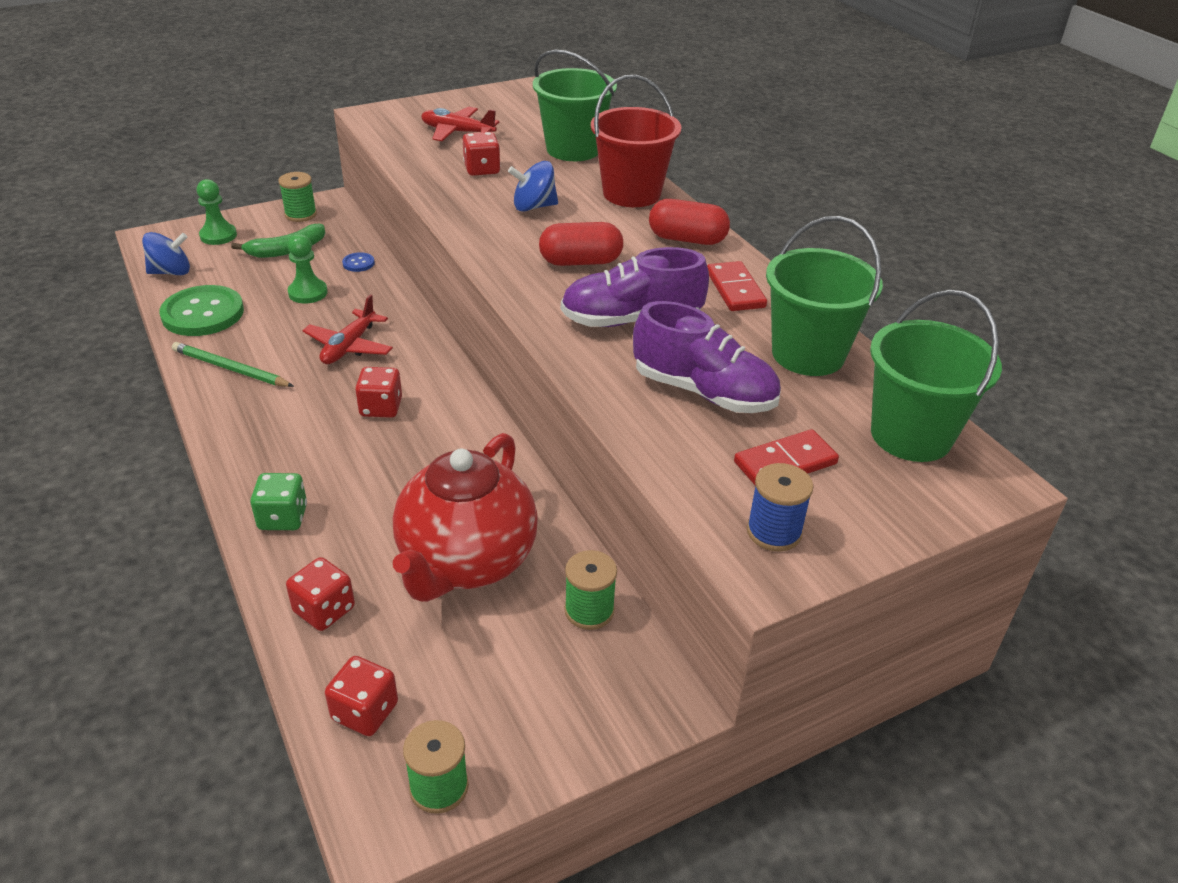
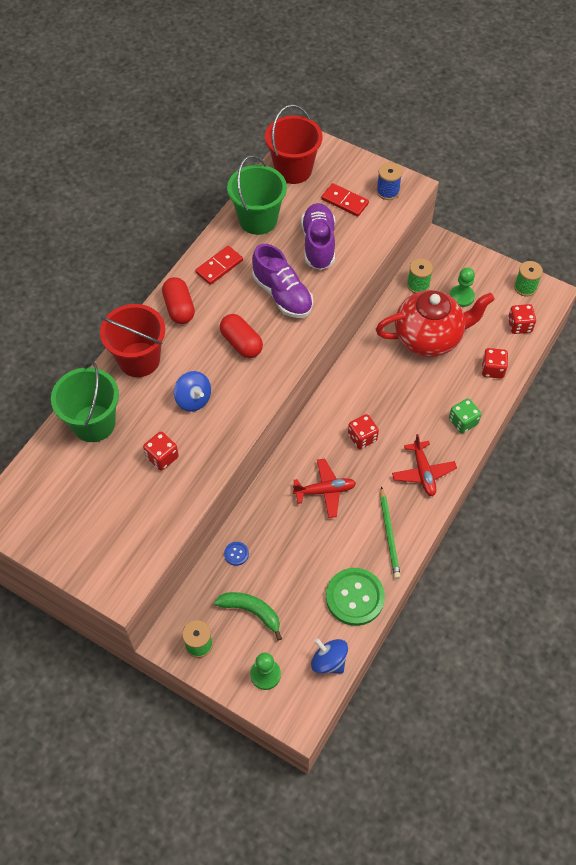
camera: 120 degrees left, 20 degrees up
green pawn [288,234,328,304] -> green pawn moved to [449,267,475,307]
red plane [421,107,499,141] -> red plane moved to [392,434,457,496]
green bucket [870,290,1002,462] -> red bucket [265,104,323,184]

